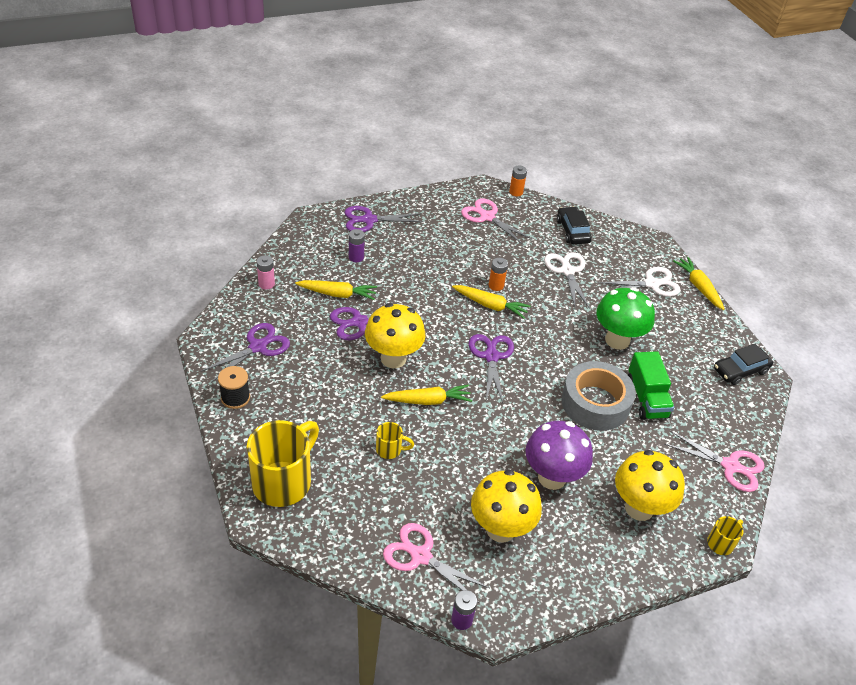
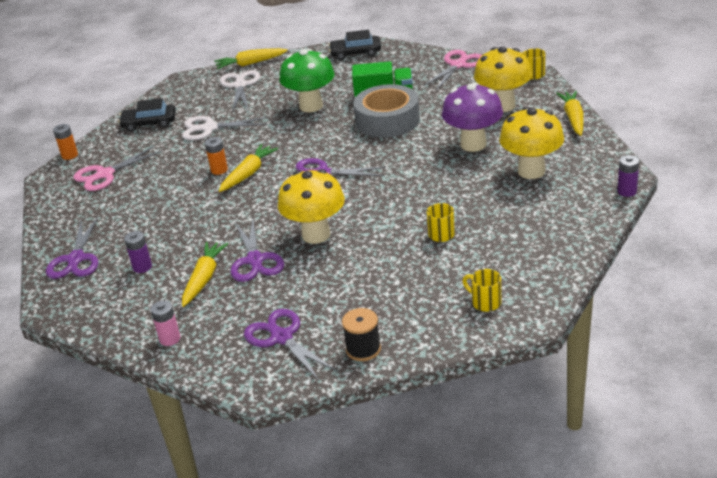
camera: 75 degrees left, 10 degrees down
yellow mug [247,420,319,507] -> yellow mug [462,269,501,312], size x0.45
yellow carrot [381,385,472,405] -> yellow carrot moved to [556,91,584,136]
pink scissors [383,523,489,603] -> none
black car [714,344,773,385] -> black car turned 105 degrees clockwise [329,30,381,60]

